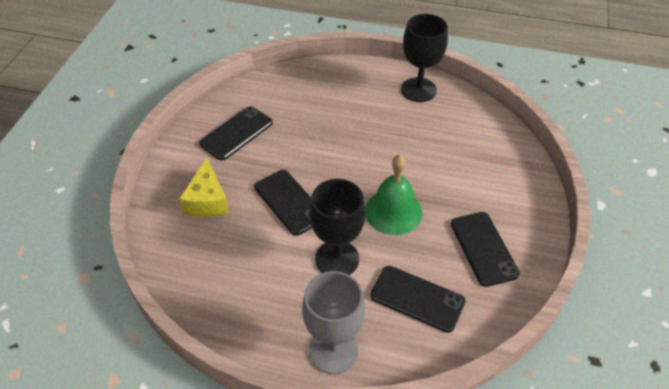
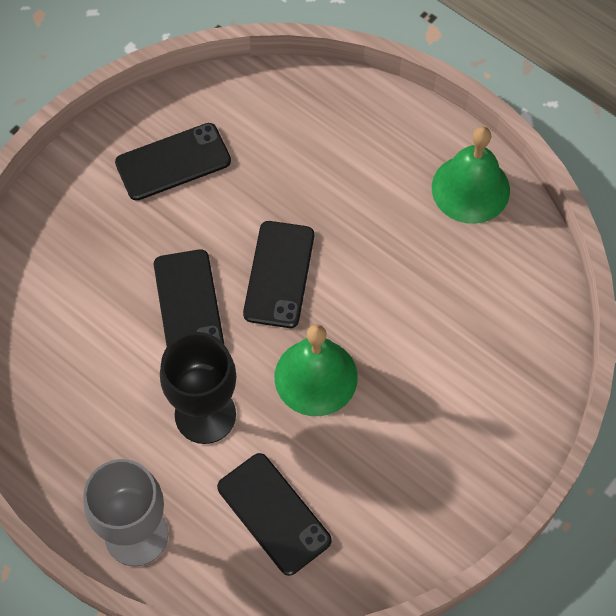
camera: 25 degrees right, 15 degrees up
yellow cheese [179,158,229,217] -> none
black goblet [401,14,448,102] -> green bell [432,126,510,224]
black phone [451,212,520,287] -> black phone moved to [243,221,314,328]

